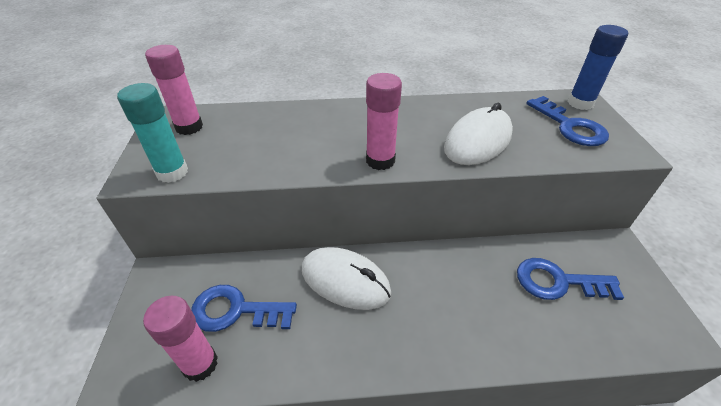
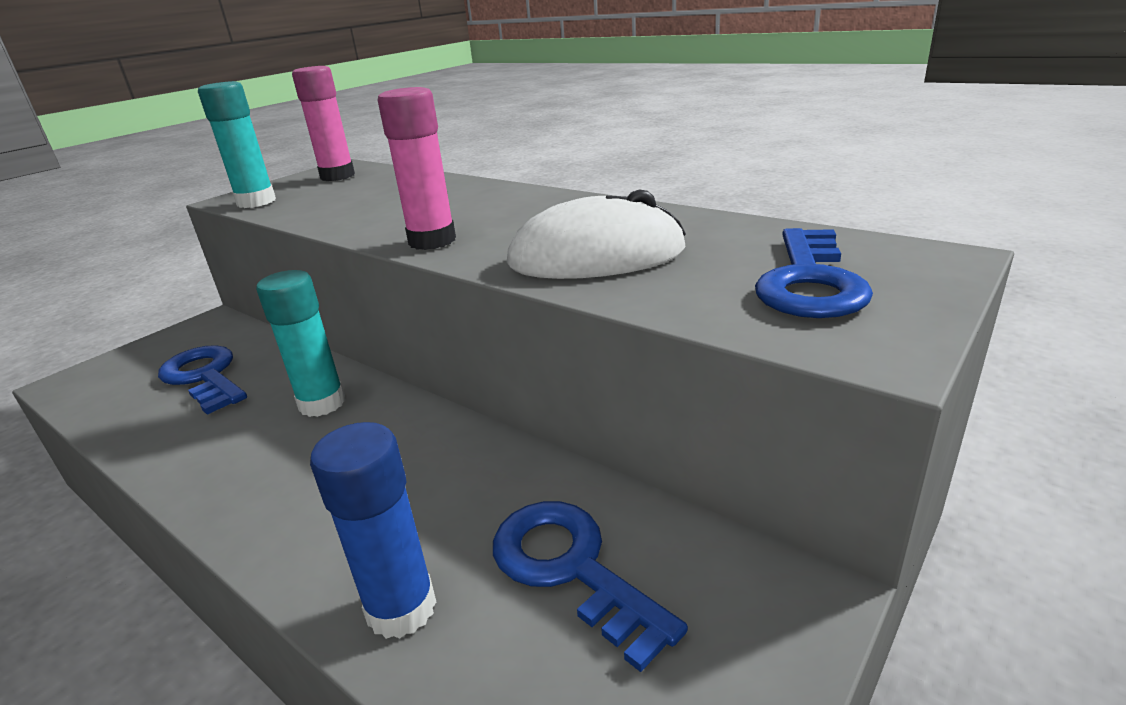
camera: 45 degrees right, 15 degrees down
pink glue stick [143,296,218,382] -> none
white mouse [302,247,391,310] -> turquoise glue stick [256,270,345,417]
blue glue stick [568,25,628,110] -> blue glue stick moved to [310,422,436,639]

